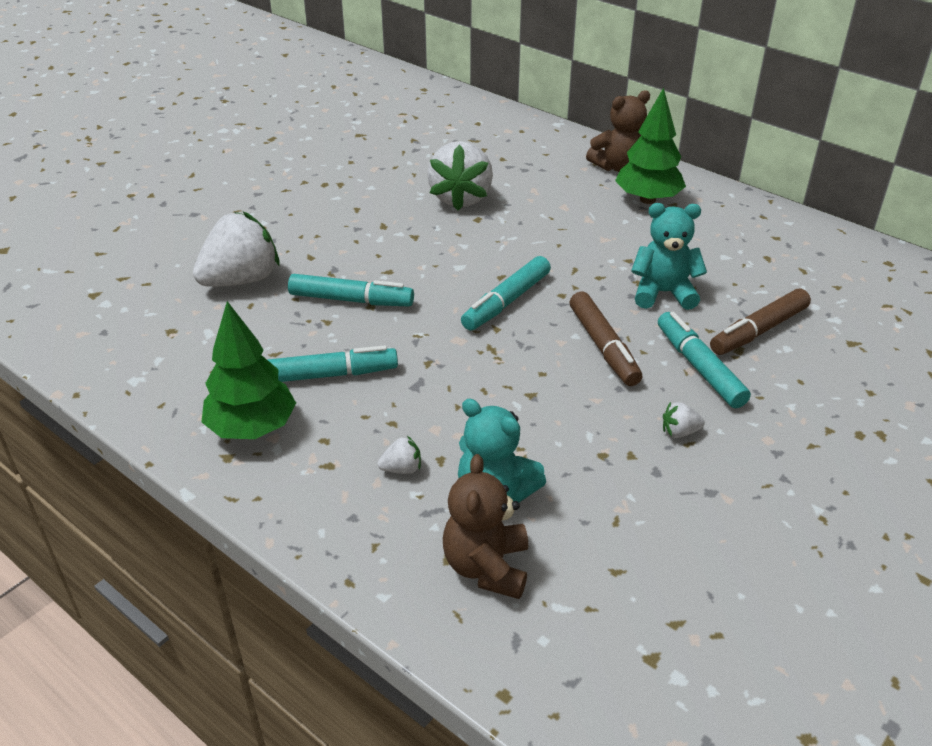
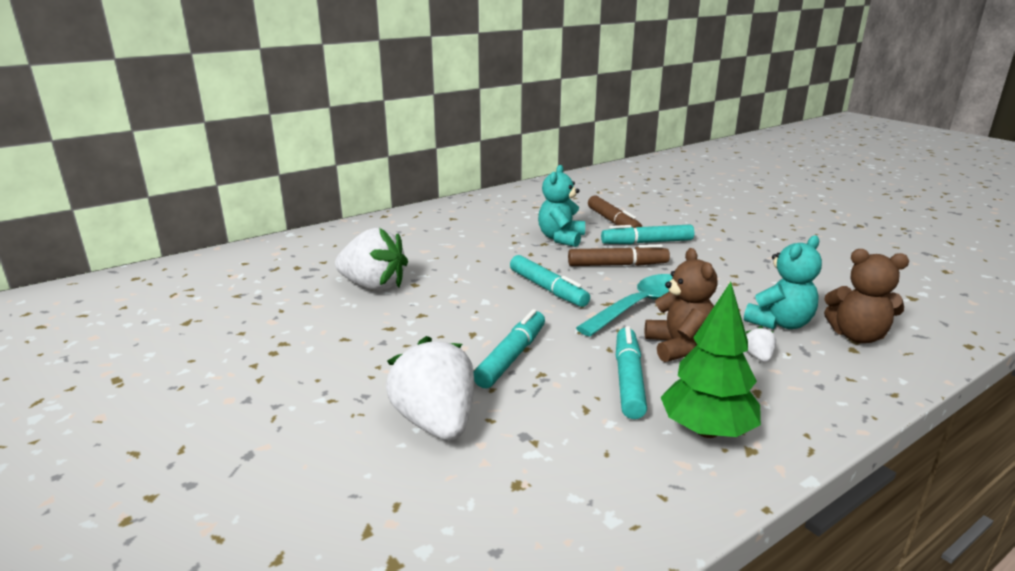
camera: 75 degrees left, 15 degrees down
brown teddy bear [586,90,650,172] -> brown teddy bear moved to [645,248,717,362]
green tree [615,88,686,204] -> none
white strawberry [663,402,705,438] -> none
none -> turquoise spoon [576,274,673,336]

